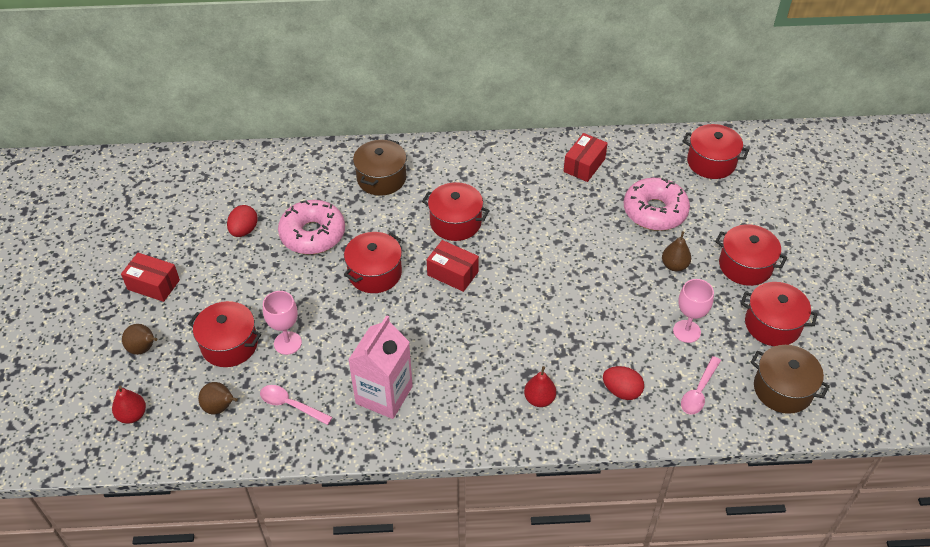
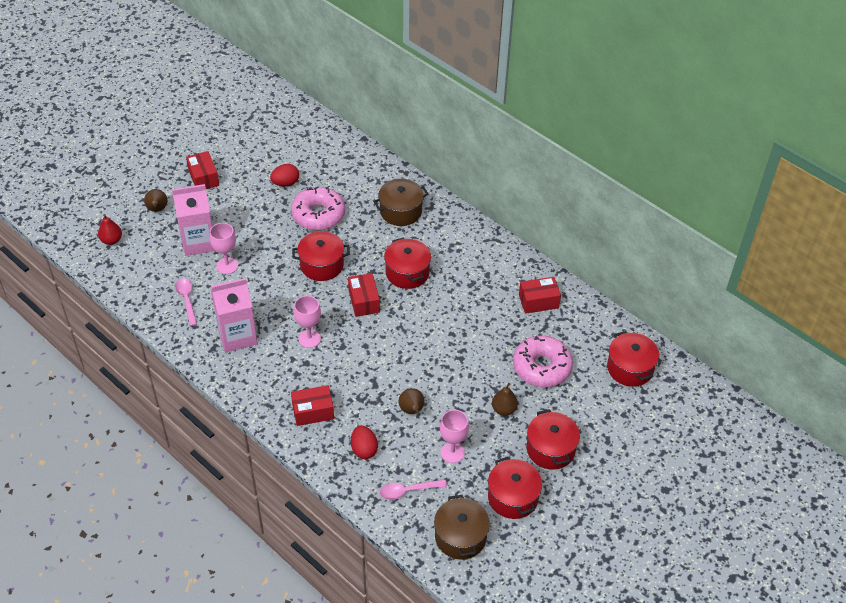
camera: 45 degrees right, 0 degrees up
red pot [188,301,261,367] -> pink carton [172,184,215,256]
brown pear [198,382,238,414] -> brown pear moved to [399,388,424,414]
red pear [524,366,556,407] -> red box [291,385,334,426]
none -> pink goblet [294,296,321,348]

